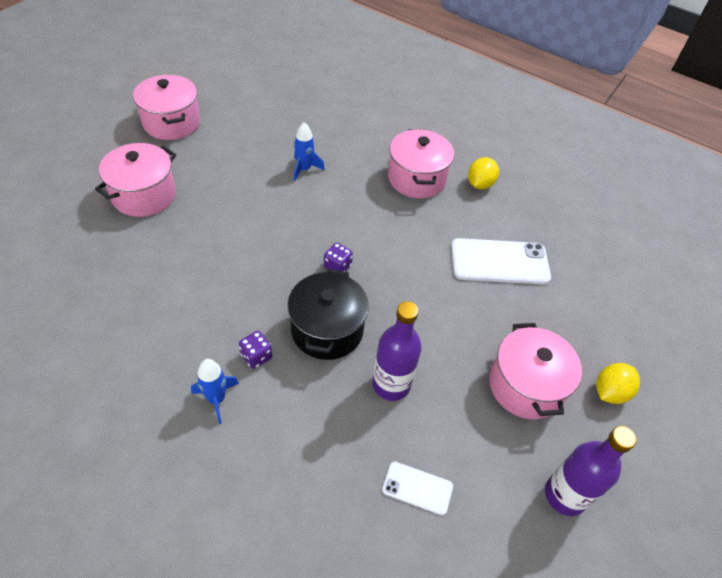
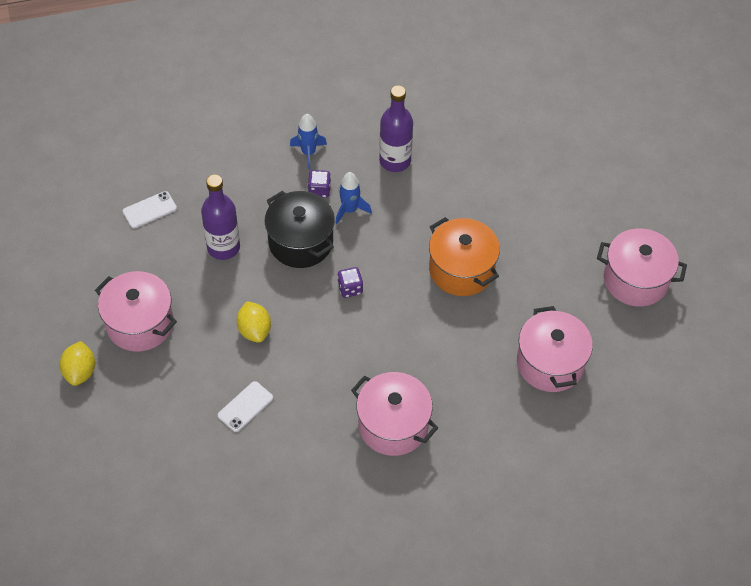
camera: 135 degrees right, 5 degrees up
pink pot [95,143,176,217] -> pink pot moved to [517,306,593,392]
blue rocket [293,122,325,181] -> blue rocket moved to [335,172,371,224]
white phone [451,238,551,284] -> white phone [218,381,273,432], size x0.53
yellow lemon [468,157,499,189] -> yellow lemon moved to [236,301,271,343]
purple bottle [545,426,636,516] -> purple bottle moved to [379,85,413,172]
none -> orange pot [429,217,500,296]

